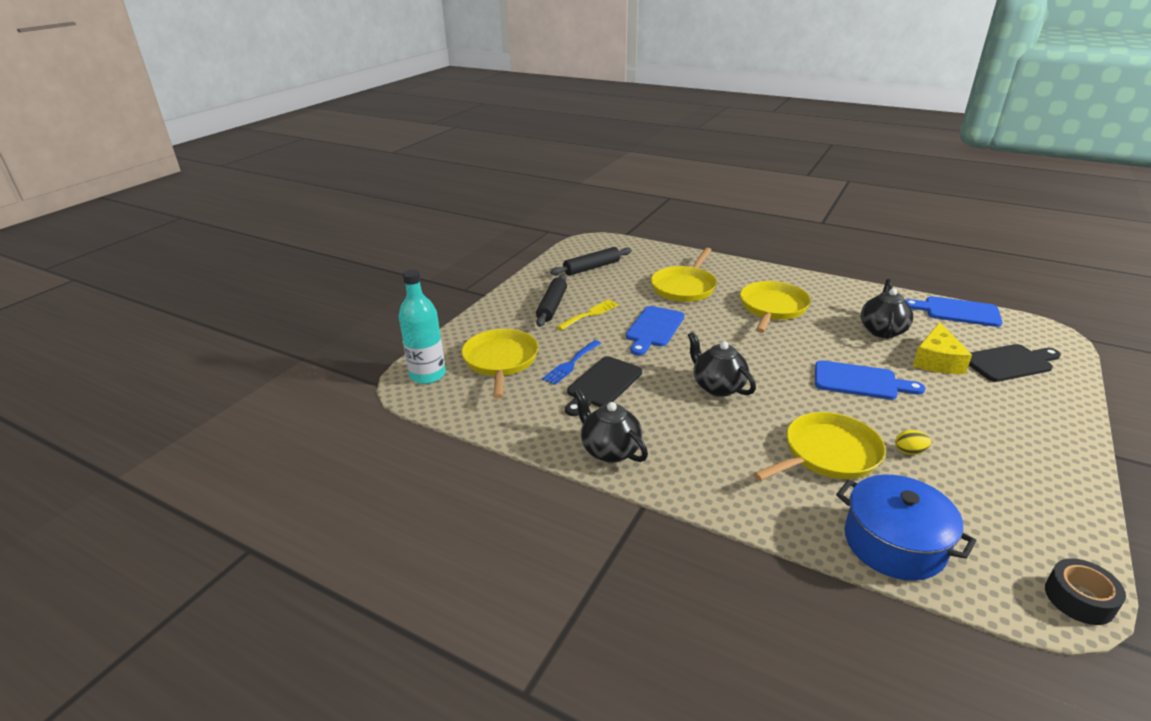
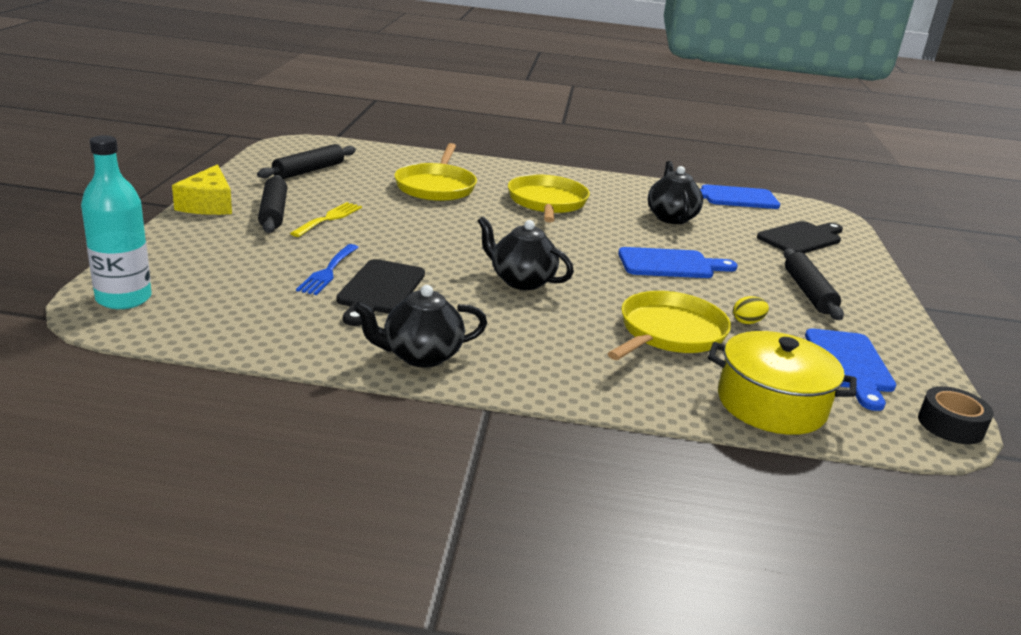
camera: 25 degrees left, 5 degrees down
yellow pan [462,329,539,399] -> none
black teapot [574,389,648,463] -> black teapot turned 45 degrees counterclockwise [353,285,487,368]
blue cutting board [626,306,684,355] -> blue cutting board moved to [805,329,896,411]
blue pot [836,475,976,581] -> yellow pot [708,331,857,435]
yellow cheese [913,322,972,374] -> yellow cheese moved to [172,164,232,215]
none -> black rolling pin [784,248,844,320]

